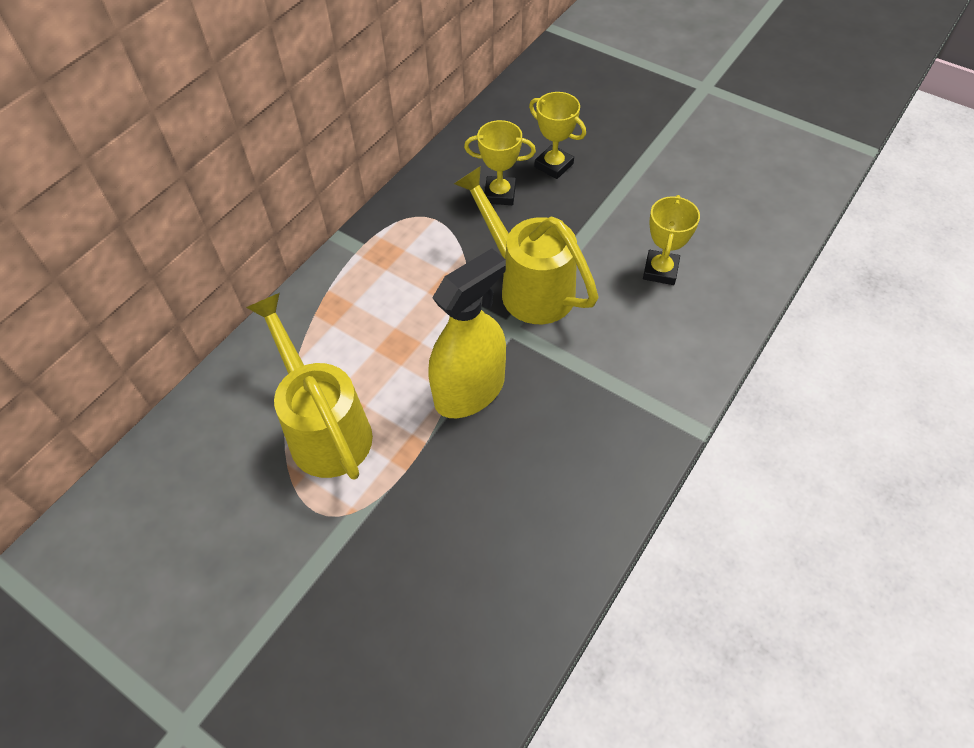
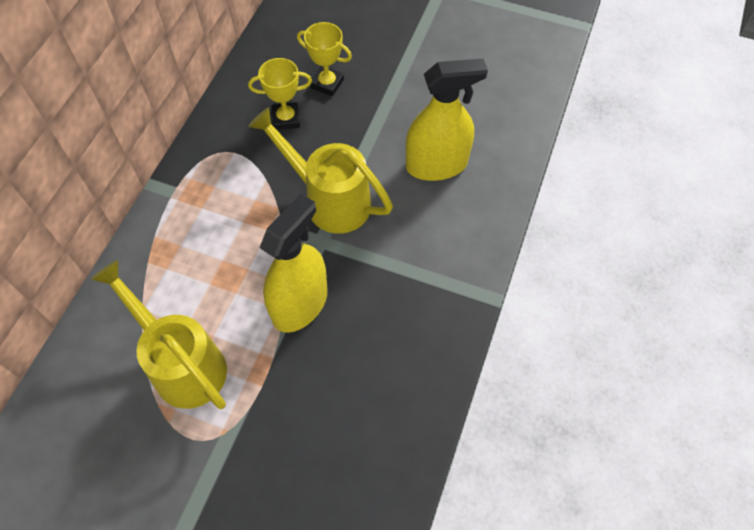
camera: 15 degrees left, 5 degrees up
yellow trophy [643,195,700,285] -> yellow spray bottle [406,58,488,181]

